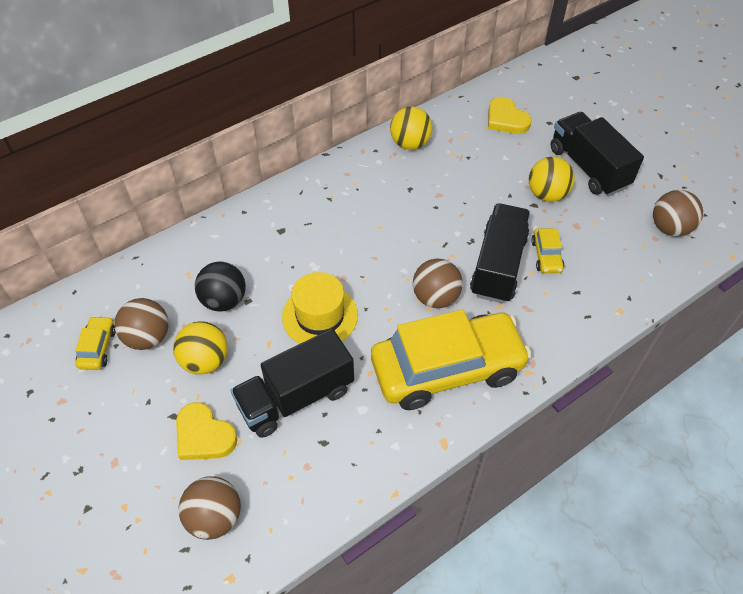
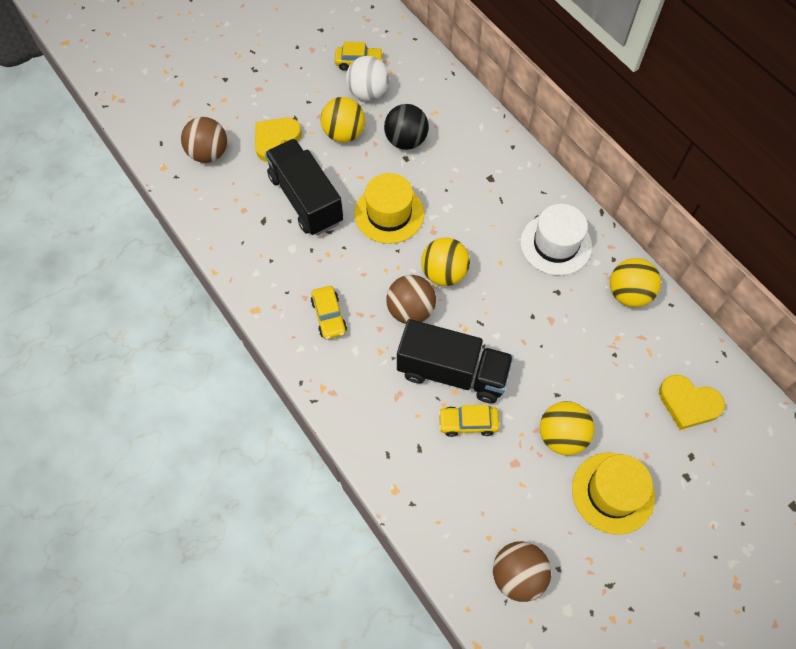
camera: 90 degrees right, 10 degrees up
brown ball [114,298,169,350] -> white ball [346,56,389,101]
yellow car [371,309,531,410] -> yellow car [311,286,347,340], size x0.40
yellow heart [488,97,532,134] -> yellow heart turned 120 degrees counterclockwise [659,374,725,430]
black truck [551,112,644,196] -> yellow hat [572,453,655,535]
none -> yellow ball [421,238,470,286]
none -> white hat [520,204,592,275]

